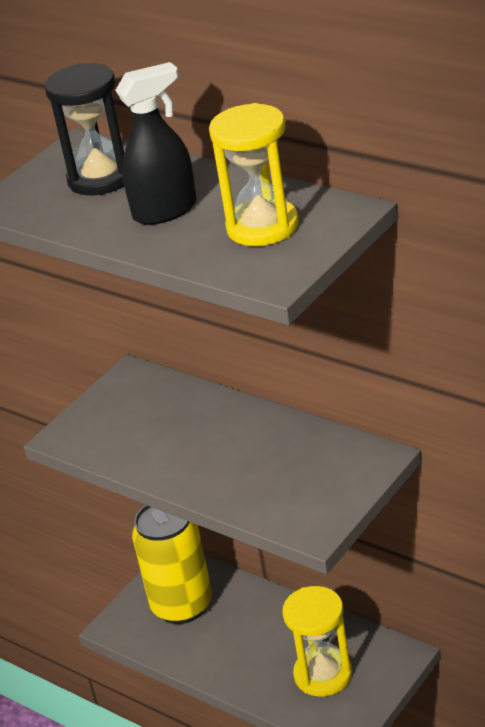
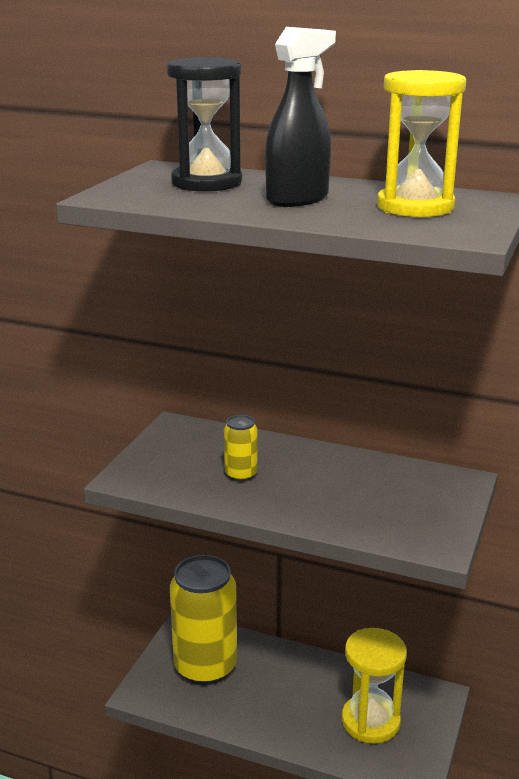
camera: 20 degrees left, 10 degrees down
none -> yellow can [224,415,257,482]

